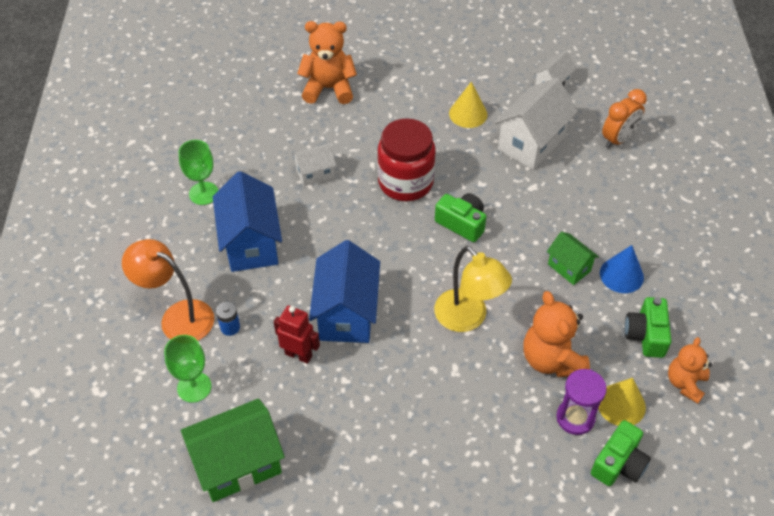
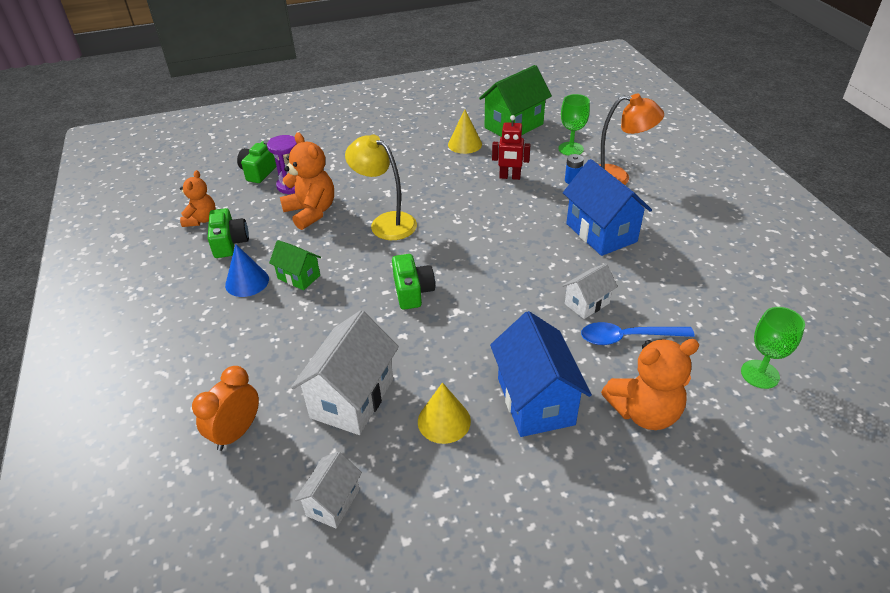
camera: 165 degrees right, 10 degrees down
green goblet [179,140,219,205] -> green goblet moved to [741,307,805,389]
blue house [309,240,380,343] -> blue house moved to [490,311,592,437]
red jar [377,118,436,201] -> none
green camera [435,193,486,242] -> green camera turned 120 degrees counterclockwise [392,254,435,310]
yellow cone [598,378,646,426] -> yellow cone moved to [448,109,482,154]
none -> blue spoon [581,322,695,345]

